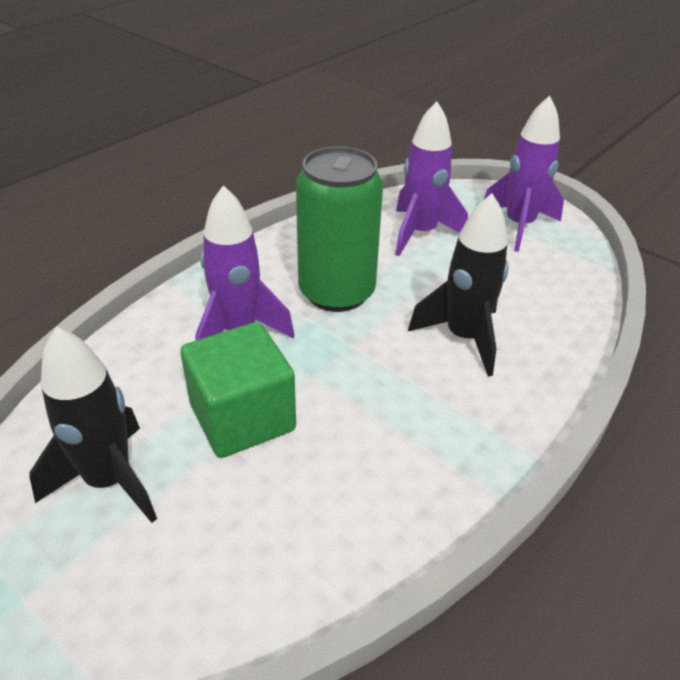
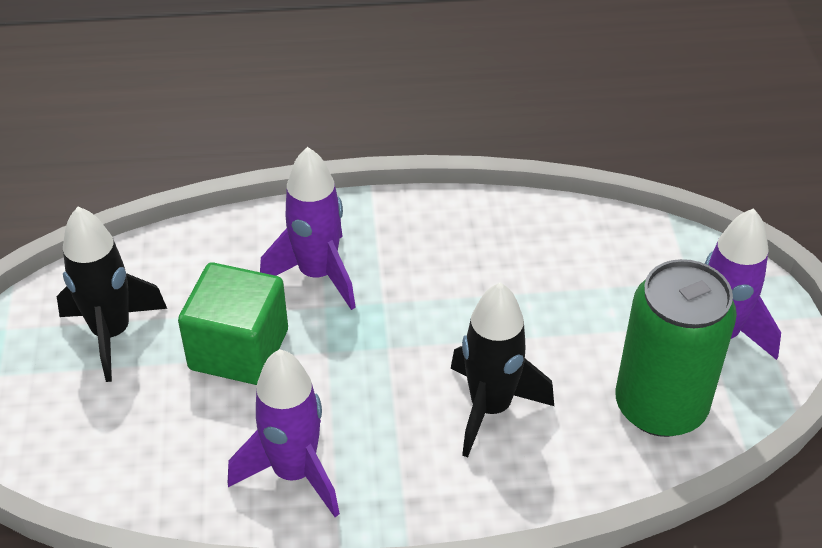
camera: 45 degrees right, 5 degrees up
green can [296,146,383,312] -> green can moved to [615,259,737,437]
purple rocket [395,101,468,256] -> purple rocket moved to [228,349,340,517]

